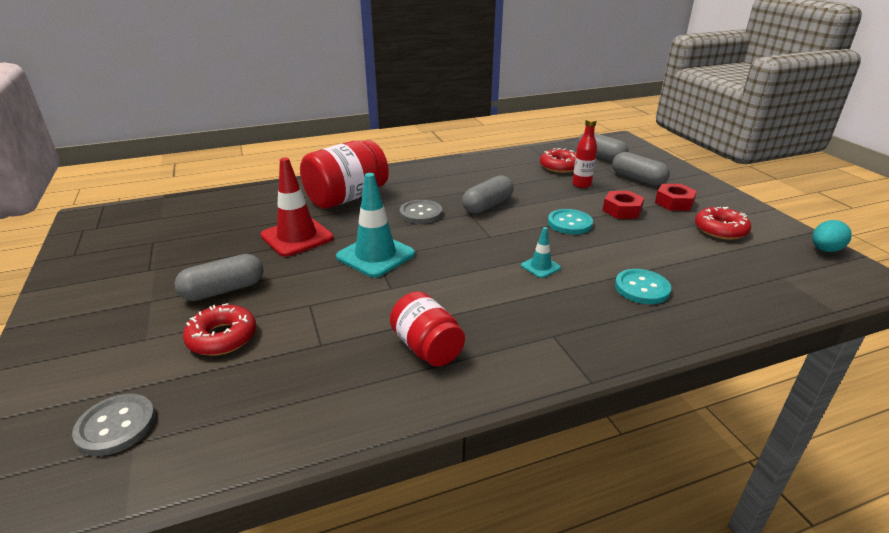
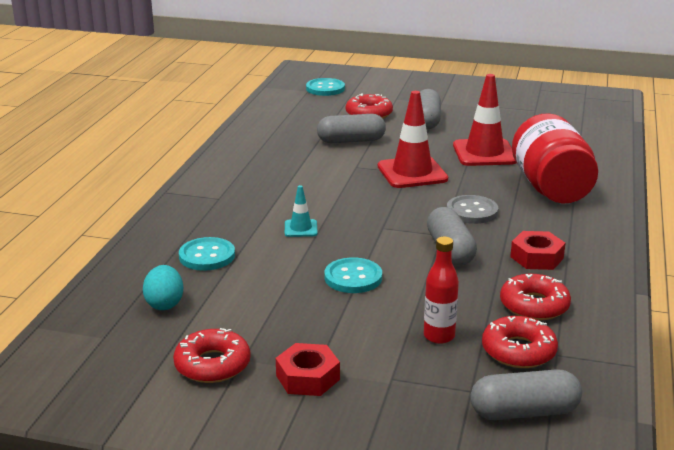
camera: 125 degrees right, 5 degrees down
grey button [72,394,156,456] -> turquoise button [306,78,345,96]
turquoise traffic cone [336,173,415,278] -> red traffic cone [378,91,448,188]
red jar [390,291,465,366] -> none
red nut [602,191,644,219] -> red nut moved to [510,231,566,270]
grey capsule [612,152,670,186] -> grey capsule moved to [317,114,386,143]
turquoise egg [812,220,852,252] -> turquoise egg moved to [143,265,183,310]
none -> red donut [500,274,571,320]

